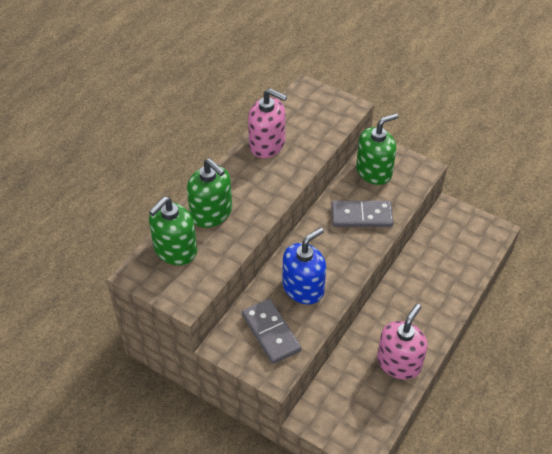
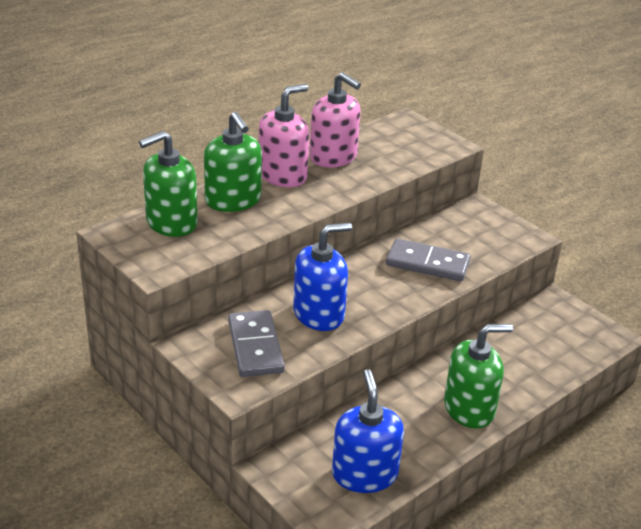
camera: 15 degrees right, 15 degrees down
green soap dispenser [356,113,399,185] -> green soap dispenser moved to [444,324,513,429]
pink soap dispenser [377,304,427,380] -> pink soap dispenser moved to [259,84,309,187]
none -> blue soap dispenser [332,369,404,493]

